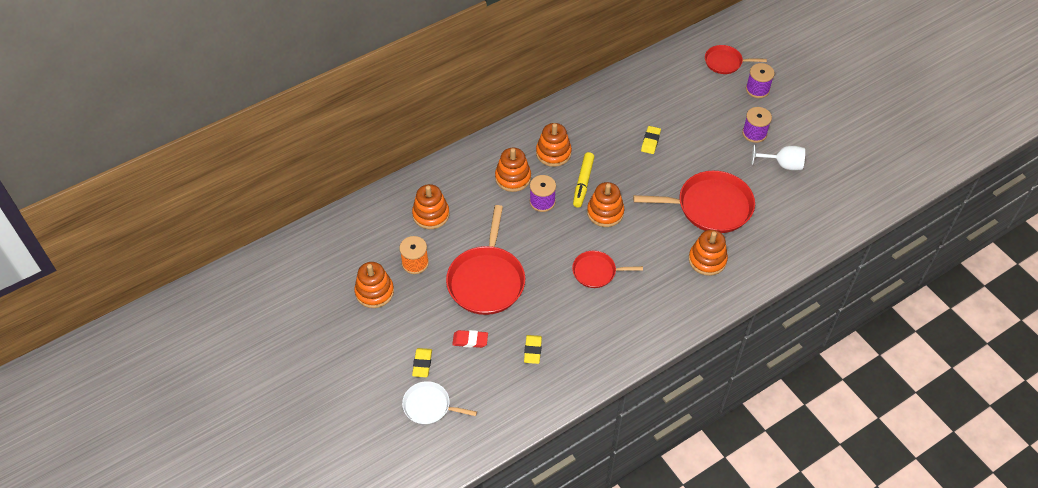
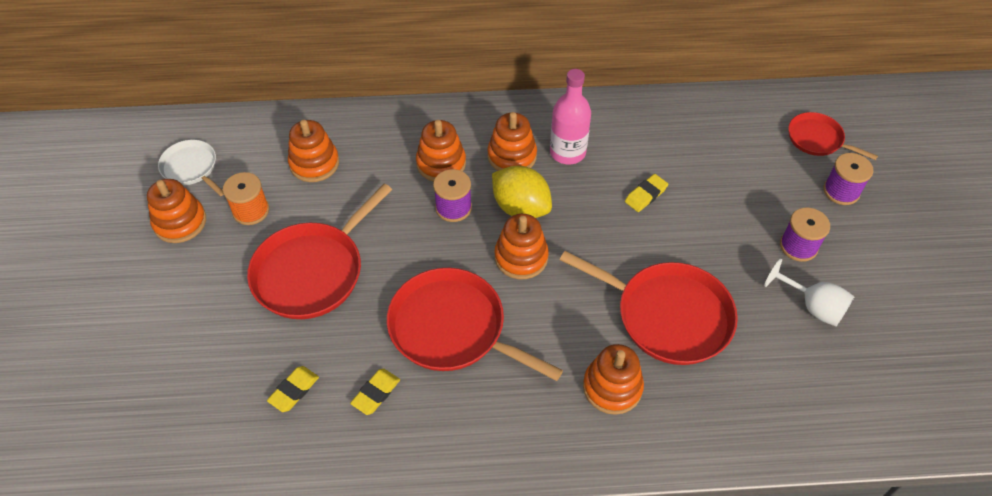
camera: 30 degrees right, 0 degrees up
white pan [402,381,477,425] -> white pan moved to [158,140,224,196]
yellow eraser [412,348,432,377] -> yellow eraser moved to [350,369,400,415]
red eraser [452,330,488,348] -> none
red pan [572,251,643,288] -> red pan [387,268,563,381], size x1.80
yellow marker [573,152,594,208] -> yellow lemon [492,166,552,218]
none -> pink bottle [550,69,591,164]

